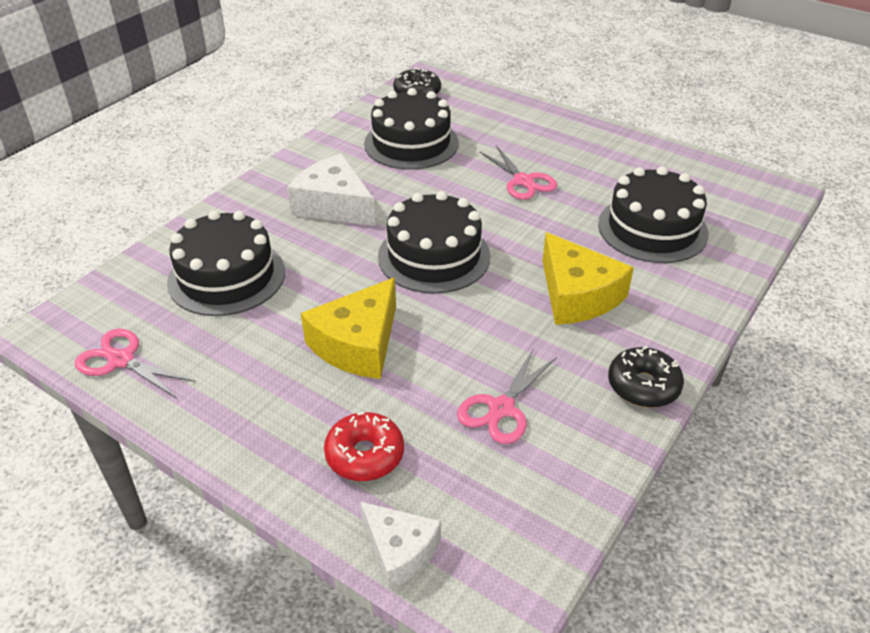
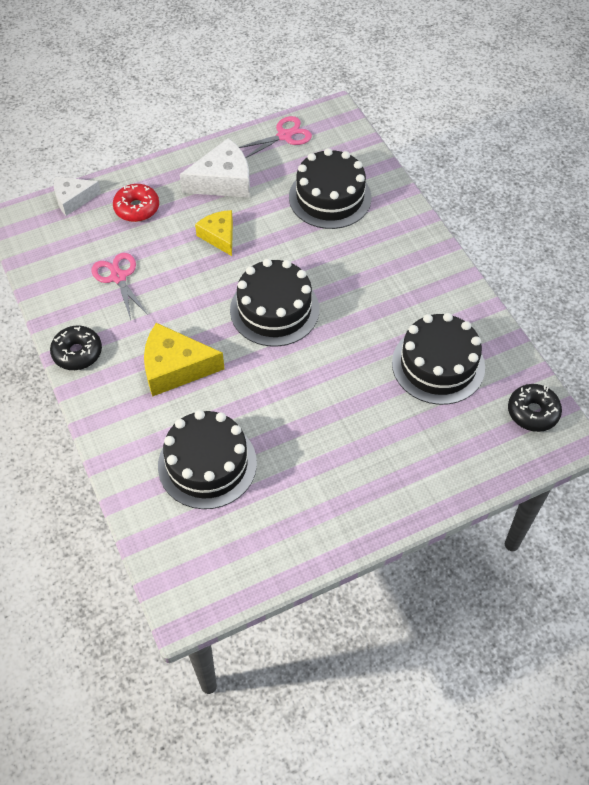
camera: 120 degrees right, 15 degrees up
white cheese [287,154,376,226] -> white cheese moved to [180,138,250,198]
yellow cheese [301,278,396,379] -> yellow cheese [195,210,233,256], size x0.64
pink scissors [479,146,557,200] -> none

